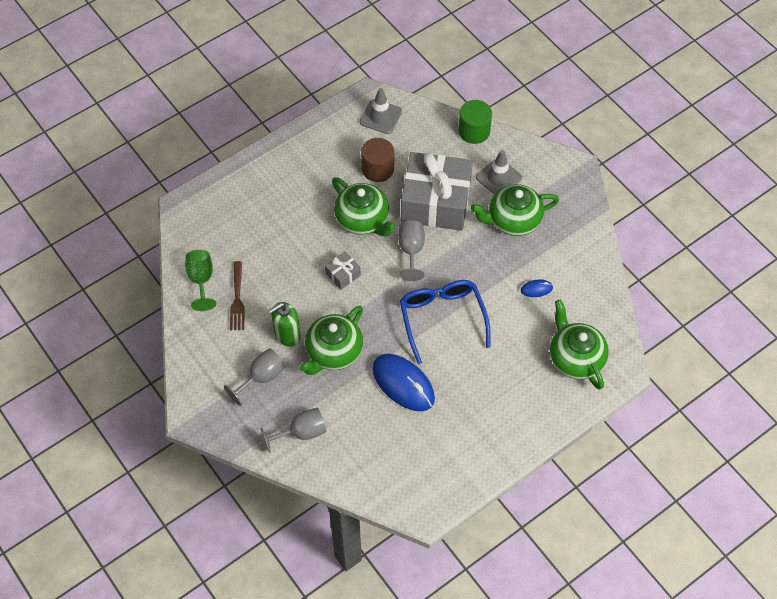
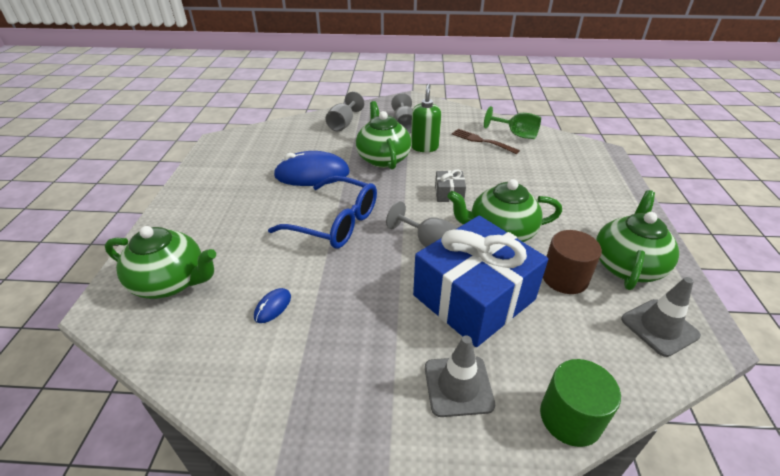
camera: 130 degrees right, 20 degrees down
grey gift [401,152,473,231] -> blue gift [413,216,548,347]
green teapot [471,184,559,236] -> green teapot moved to [596,190,679,290]

